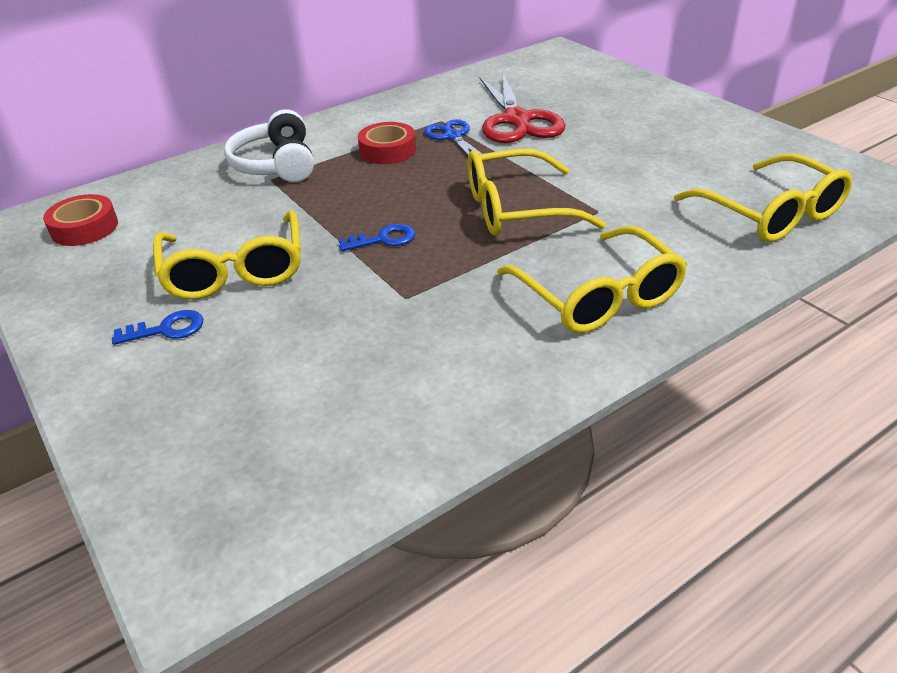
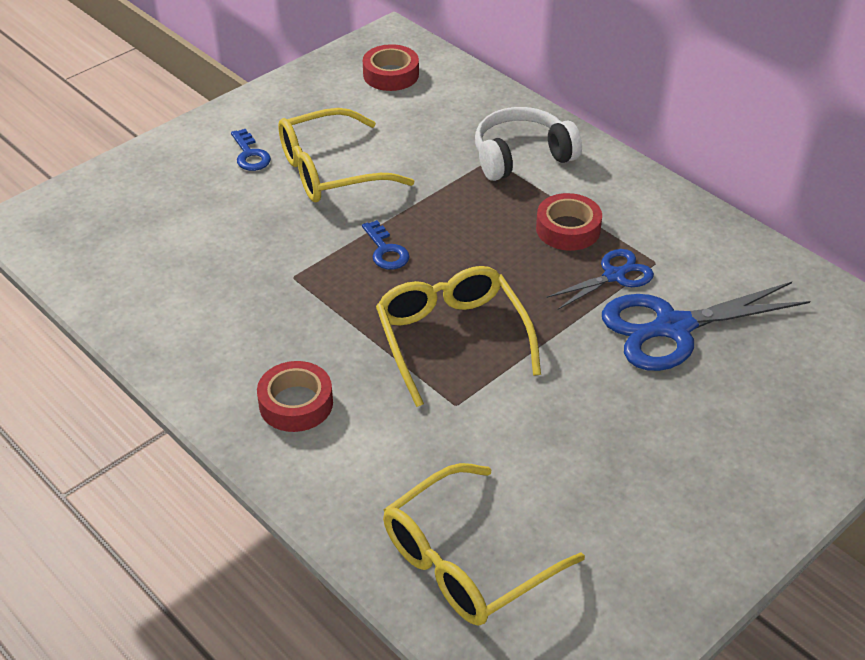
camera: 80 degrees right, 5 degrees up
red scissors [479,73,565,143] -> blue scissors [602,282,810,371]
yellow glasses [497,226,688,333] -> red tape [257,361,333,432]

